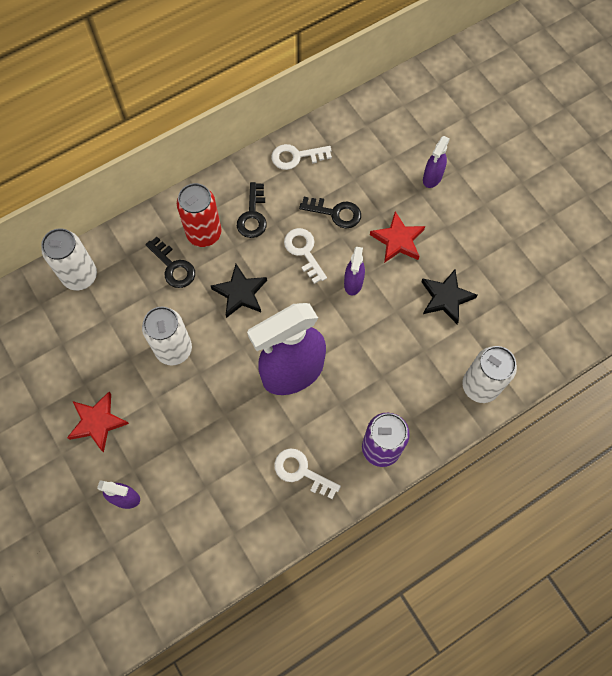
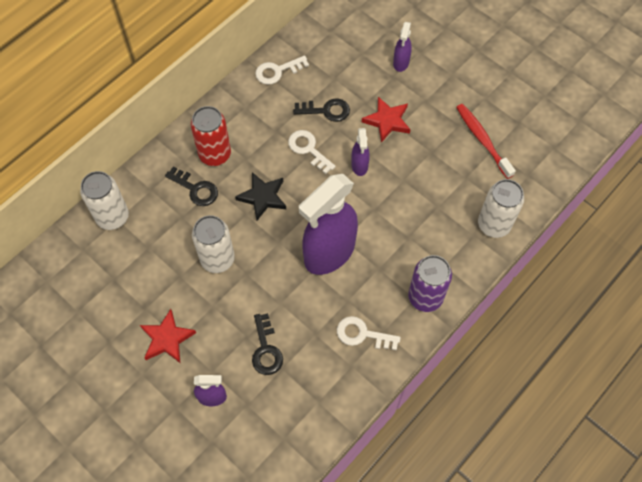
camera: 15 degrees left, 5 degrees down
black key [237,182,267,238] -> black key moved to [252,313,283,375]
black star [421,270,477,324] -> none
none -> red toothbrush [456,104,516,179]

